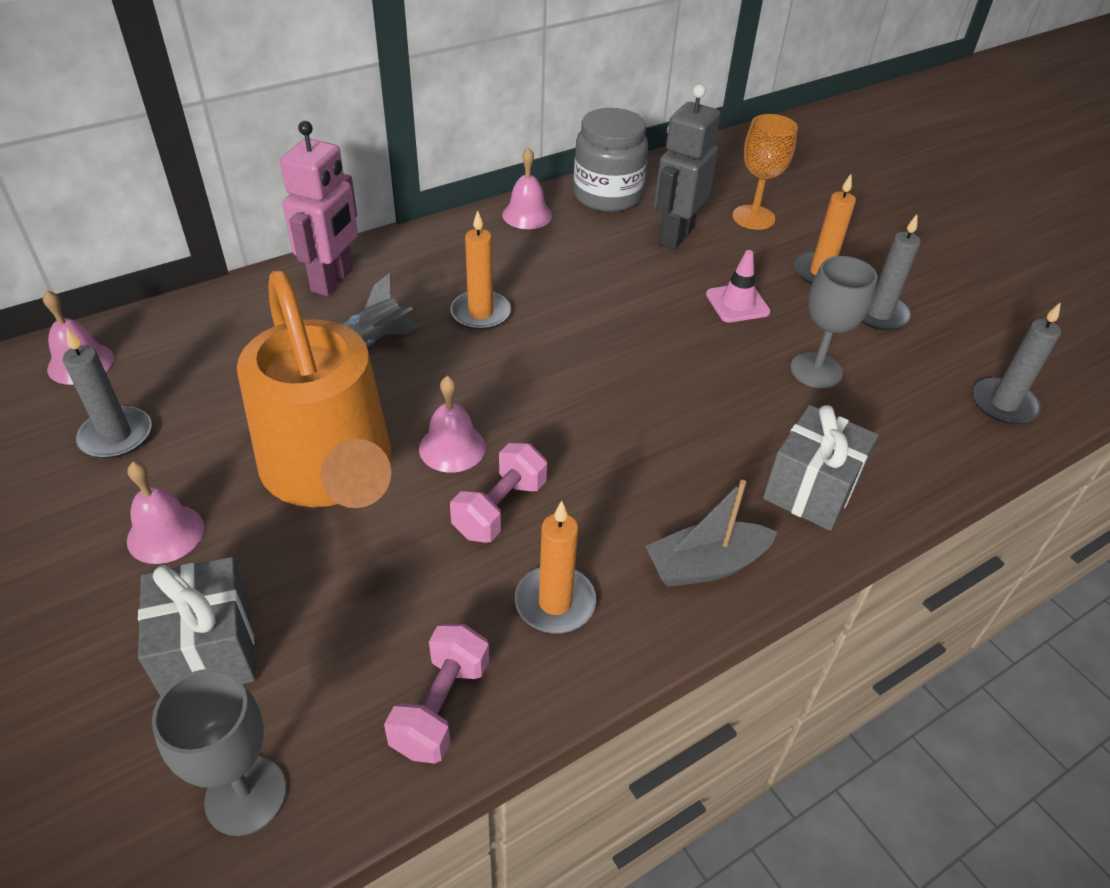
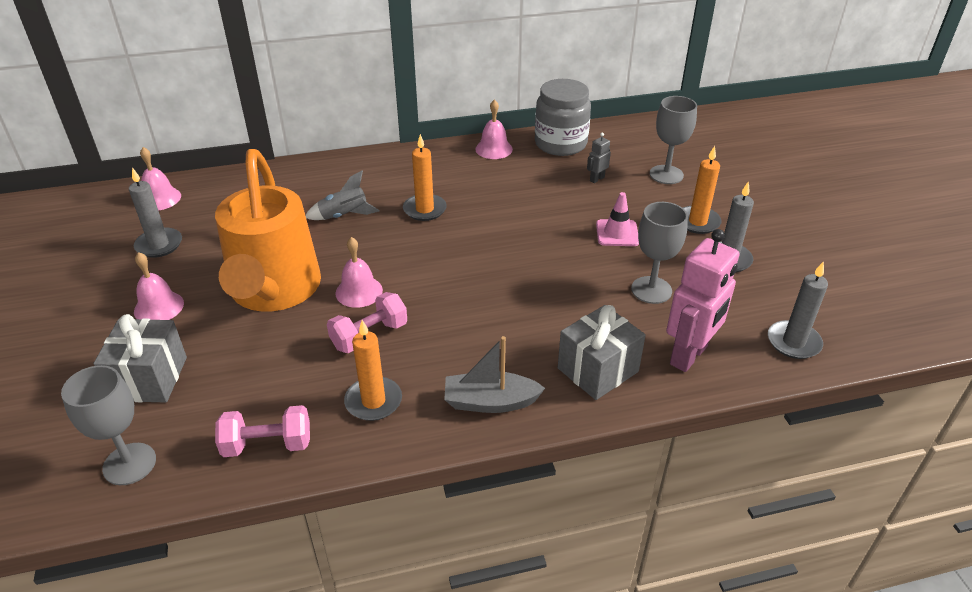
camera: 20 degrees right, 5 degrees down
pink robot [280,121,358,296] -> pink robot moved to [666,229,740,372]
pink dumbbell [384,624,489,764] -> pink dumbbell turned 45 degrees clockwise [215,405,310,457]
grey robot [654,84,721,249] -> grey robot [587,133,611,183], size x0.44
orange goblet [733,114,798,230] -> grey goblet [650,96,697,184]

